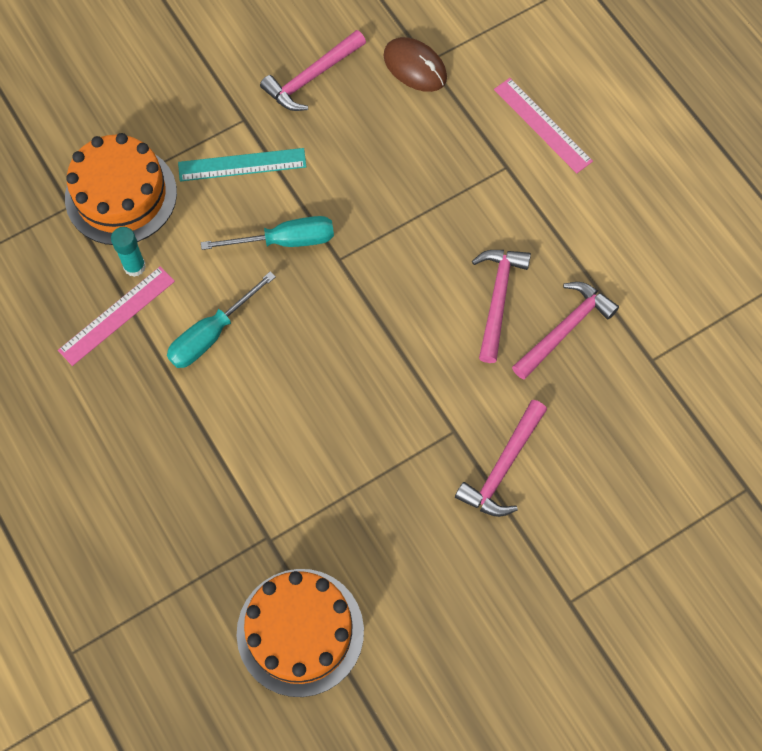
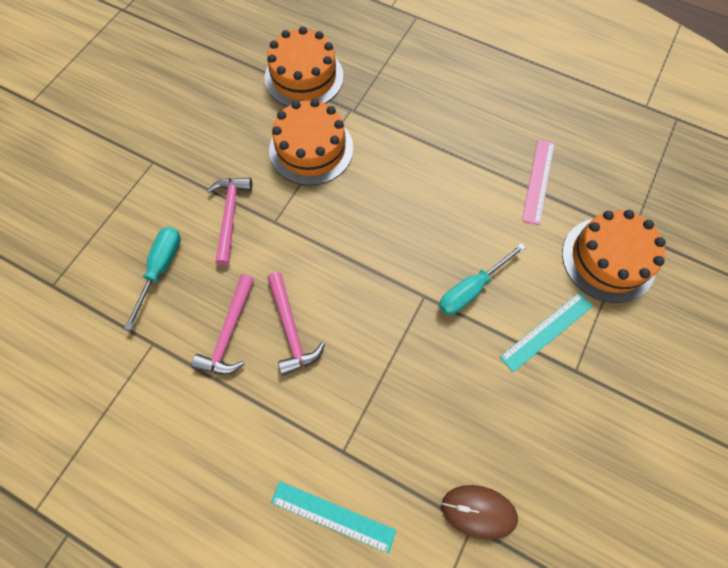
camera: 150 degrees right, 0 degrees up
turquoise glue stick [111,227,146,277] -> none
turquoise screwdriver [167,271,276,368] -> turquoise screwdriver moved to [124,227,181,331]
pink hammer [260,30,366,111] -> none
pink ruler [494,78,593,173] -> turquoise ruler [271,481,396,553]
none -> orange cake [269,99,353,186]

